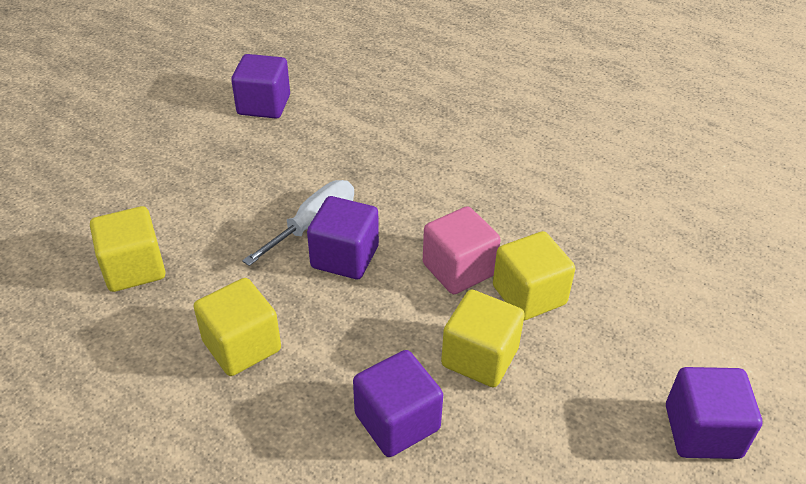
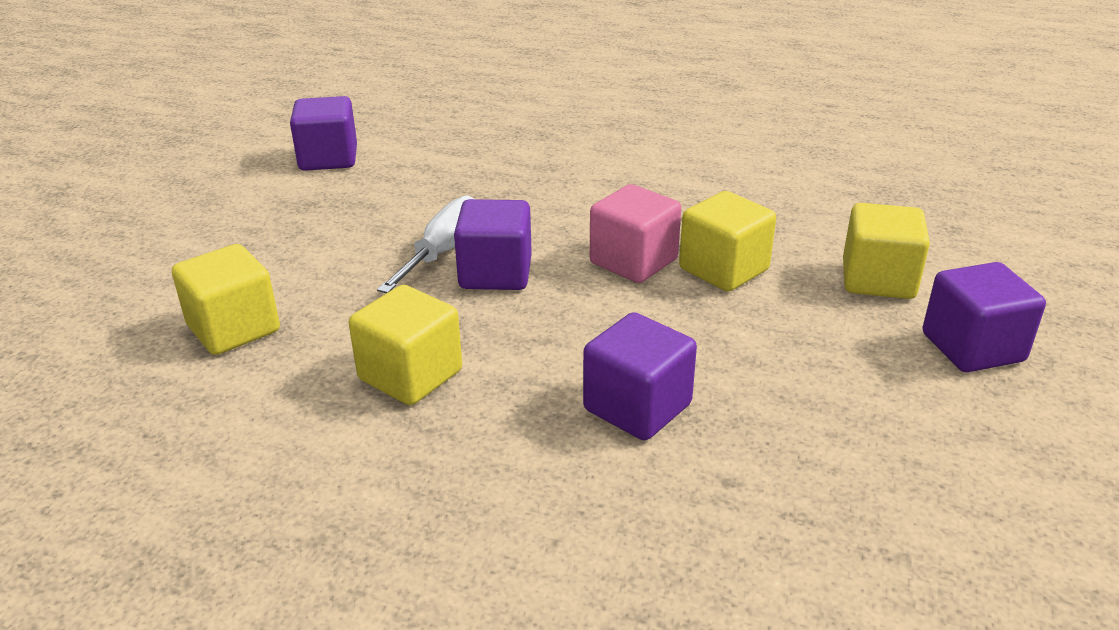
camera: 15 degrees left, 10 degrees down
yellow cube [441,290,525,387] -> yellow cube moved to [843,203,930,299]

